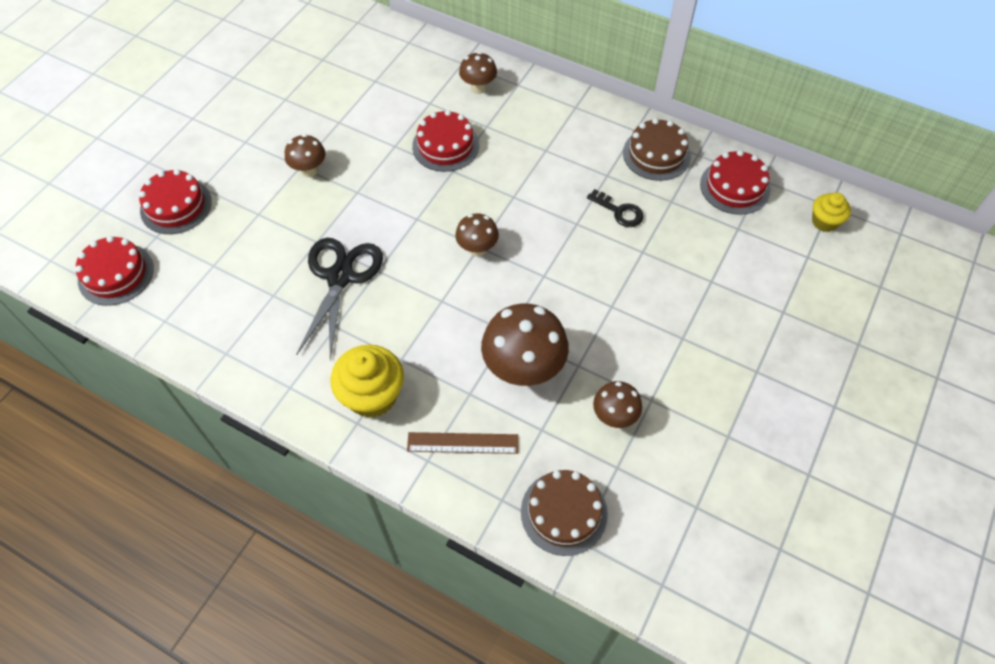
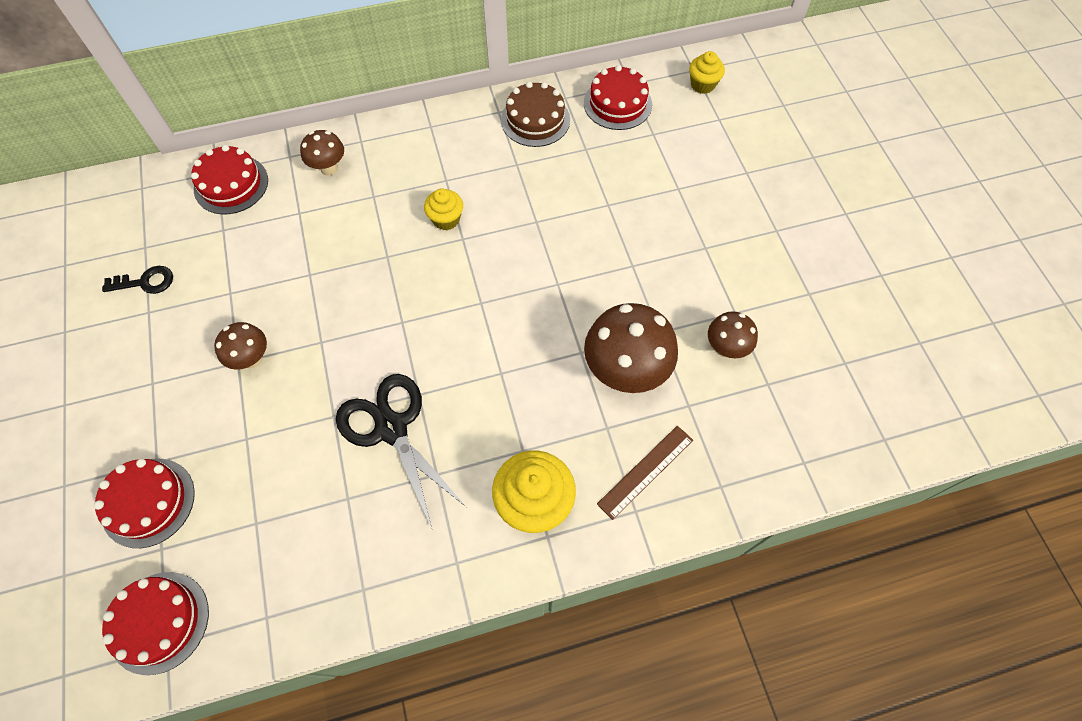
camera: 45 degrees left, 5 degrees up
red cake [412,110,479,172] -> red cake moved to [191,145,268,214]
brown mushroom [455,213,499,257] -> none
brown cake [521,470,608,556] -> none
black key [587,189,644,227] -> black key moved to [102,266,173,294]
none -> yellow cupcake [424,188,463,230]

